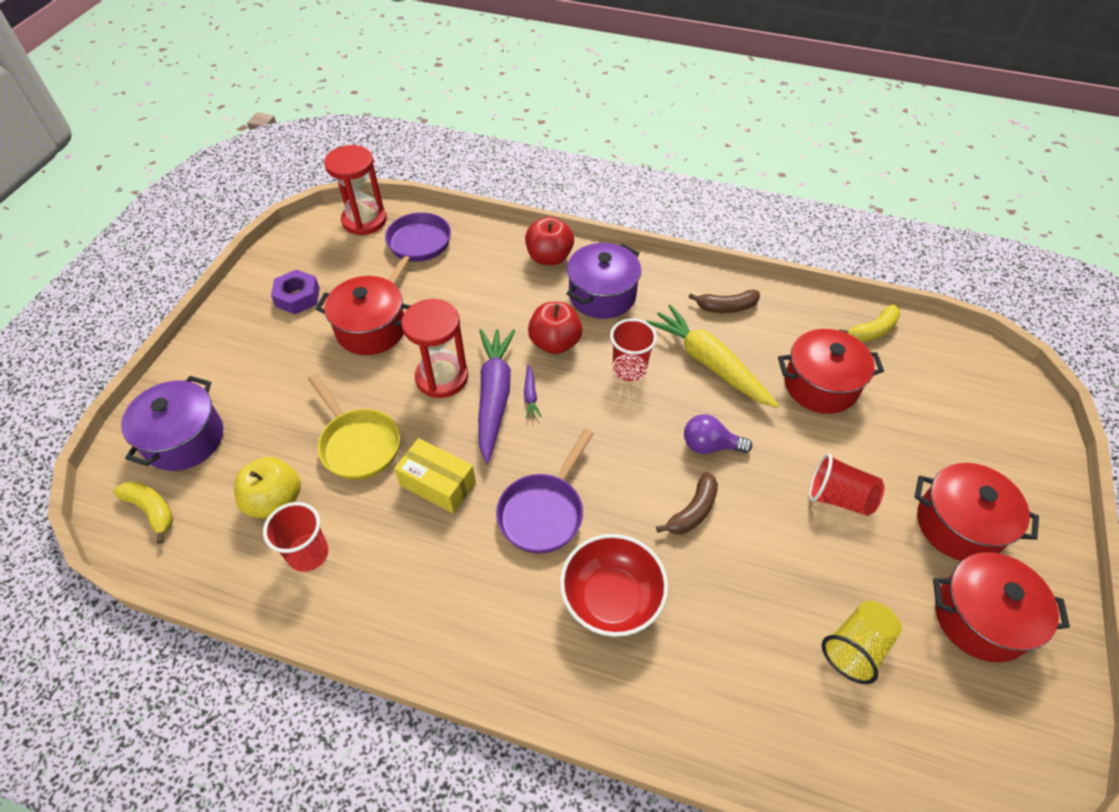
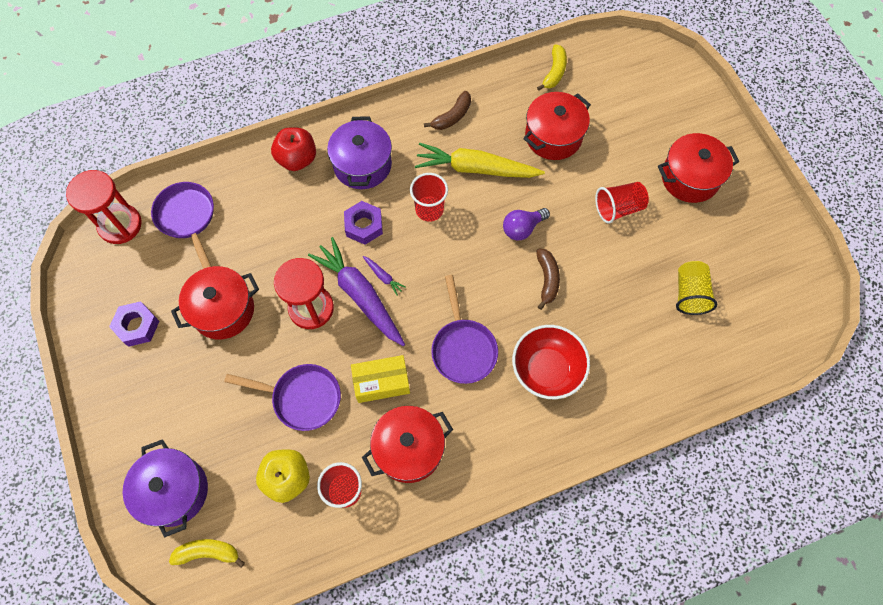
camera: 40 degrees left, 15 degrees up
yellow pan [308,374,400,480] -> purple pan [224,364,341,431]
red apple [528,302,582,354] -> purple nut [344,201,383,245]
red pot [933,552,1070,663] -> red pot moved to [362,406,453,483]

